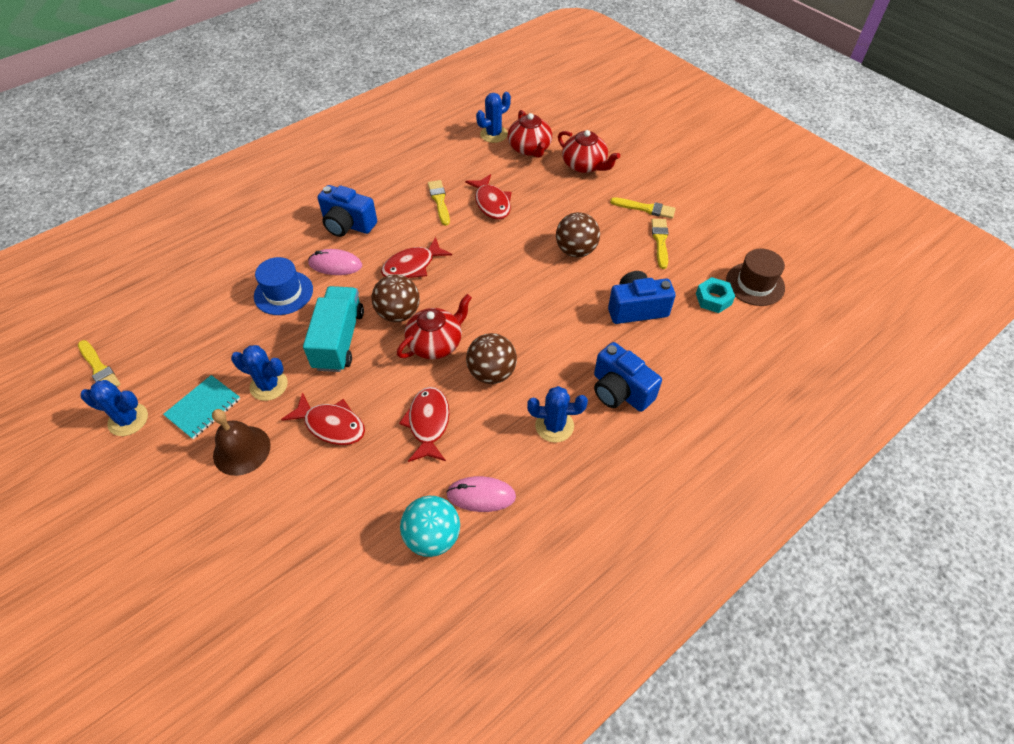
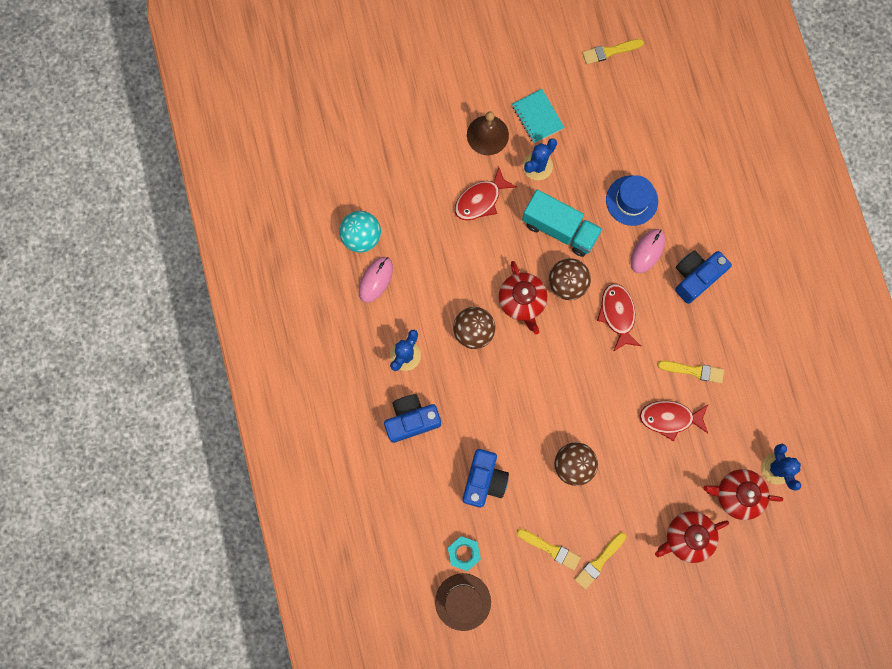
camera: 115 degrees right, 25 degrees up
blue cactus [81,380,148,436] -> none
red fish [399,387,449,462] -> none

